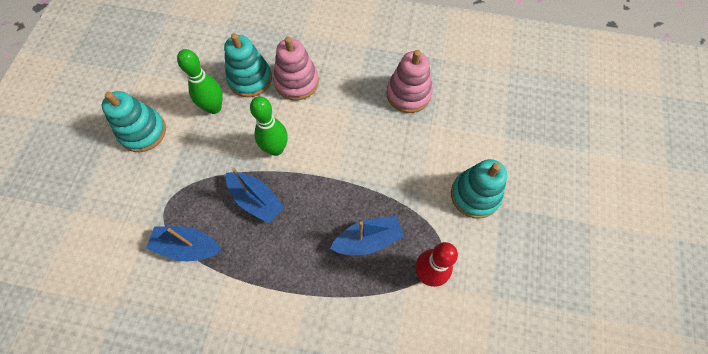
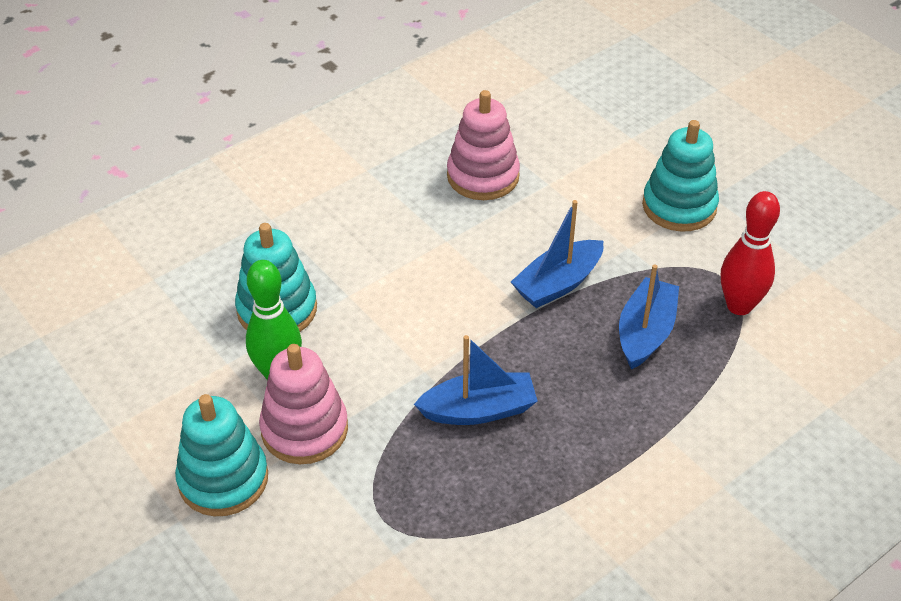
camera: 50 degrees left, 20 degrees down
blue boat [146,226,222,261] -> blue boat moved to [511,200,603,308]
green bowling pin [250,96,288,156] -> none
pink stacking toy [273,37,319,100] -> pink stacking toy moved to [259,344,348,464]

